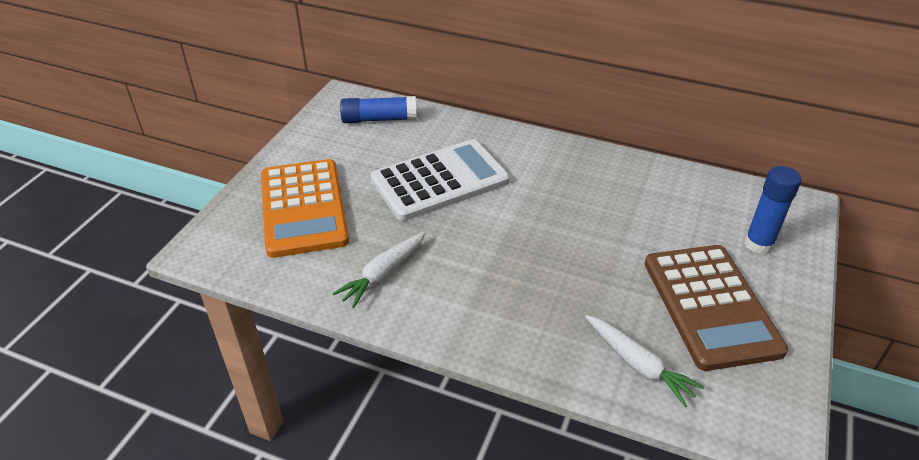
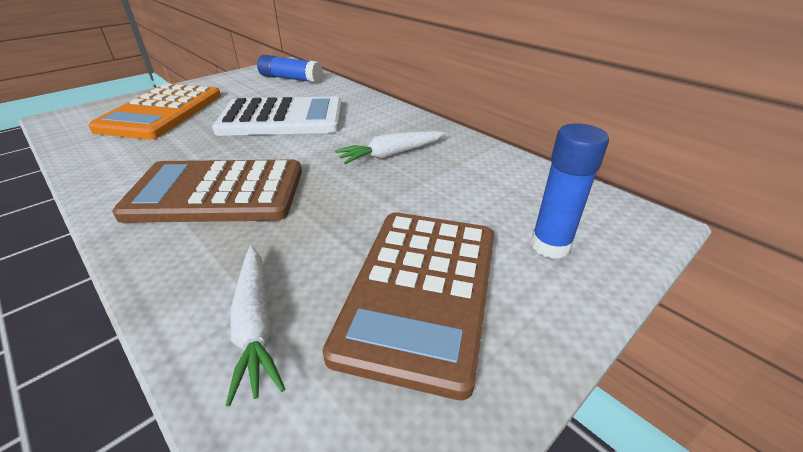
camera: 25 degrees right, 5 degrees down
white carrot [332,232,426,308] -> white carrot moved to [335,131,446,164]
none -> brown calculator [112,159,302,223]

